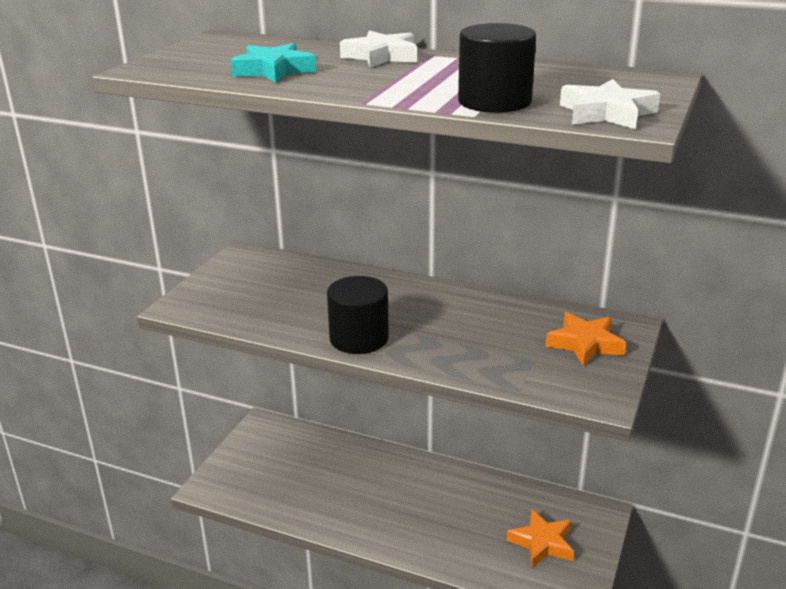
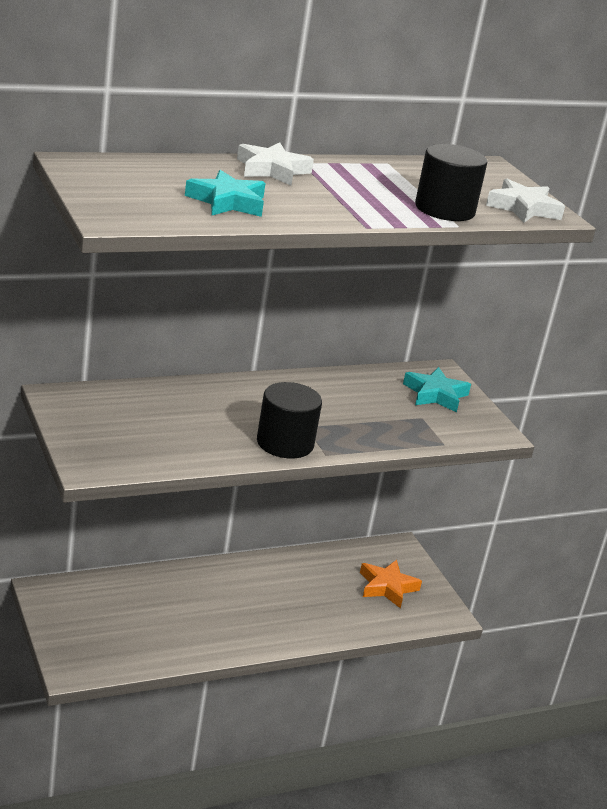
camera: 50 degrees left, 0 degrees up
orange star [545,312,626,366] -> turquoise star [403,367,471,413]

